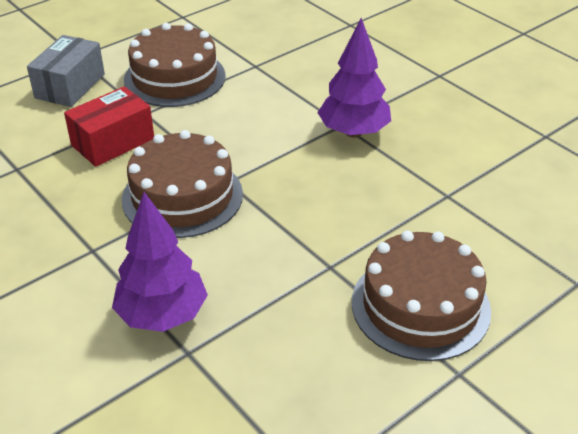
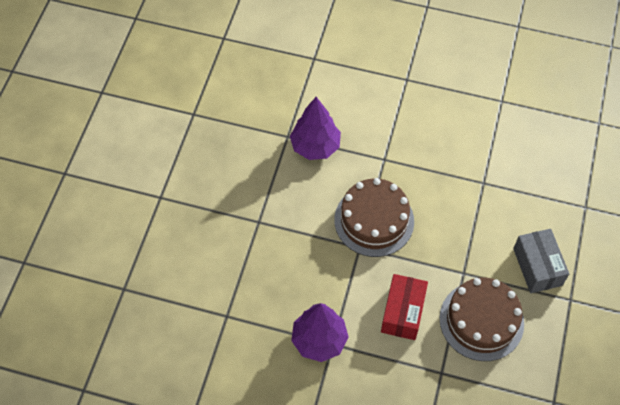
camera: 145 degrees right, 20 degrees up
red box [64,86,154,167] -> red box moved to [381,274,428,340]
brown cake [352,231,491,361] -> none

